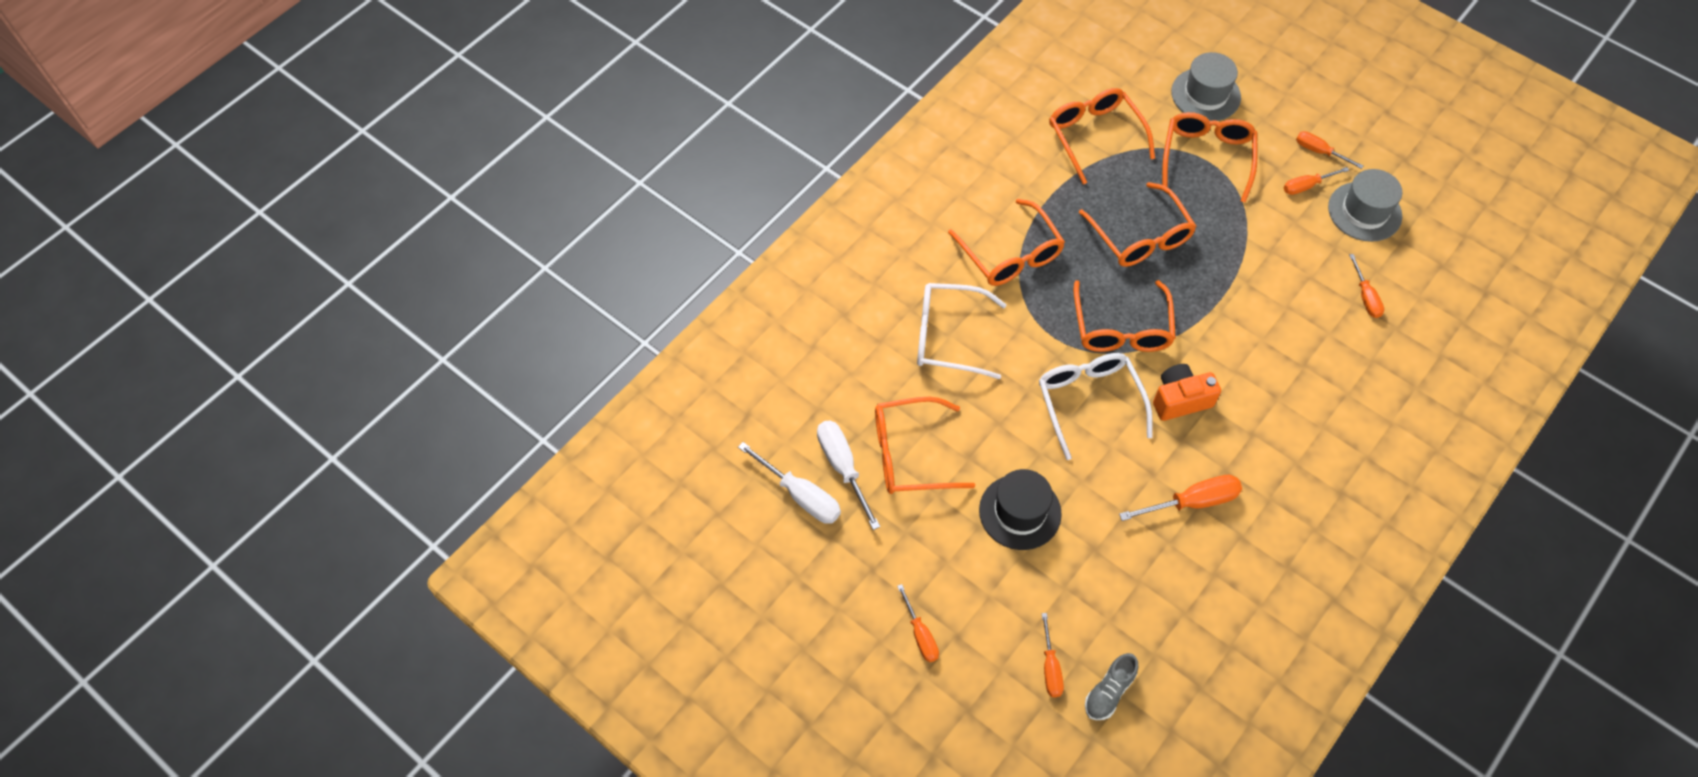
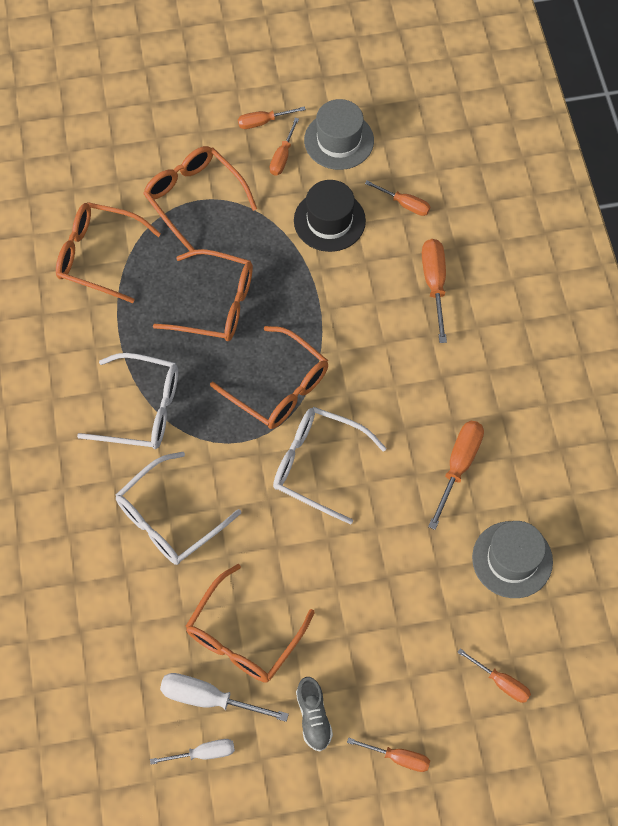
camera: 50 degrees left, 5 degrees up
white screwdriver [738,442,841,524] -> white screwdriver [150,739,235,765], size x0.64
orange glasses [948,199,1065,286] -> white glasses [77,353,178,449]
black hat [979,469,1062,550] -> black hat moved to [294,180,366,252]
grey shoe [1085,653,1138,720] -> grey shoe moved to [296,677,333,752]
orange camera [1153,364,1221,421] -> none
grey hat [1171,52,1241,121] -> grey hat moved to [472,521,553,598]
none -> orange screwdriver [422,239,447,343]

